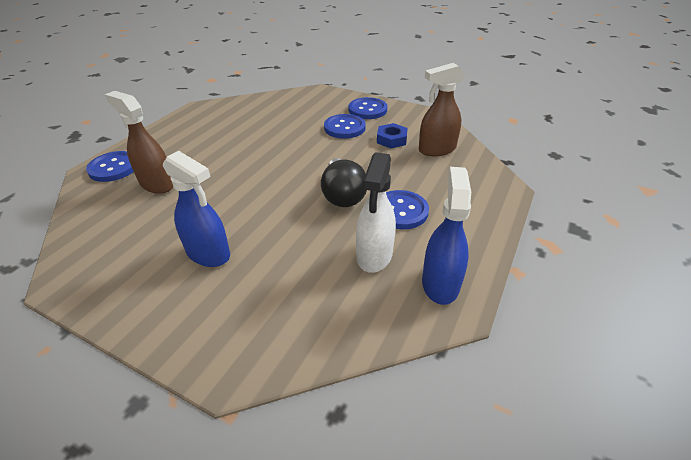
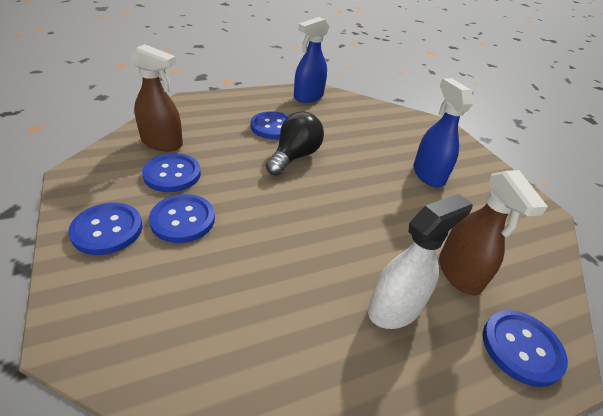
camera: 145 degrees left, 0 degrees up
white spray bottle [356,152,396,273] -> white spray bottle moved to [368,194,473,329]
blue nut [377,123,408,149] -> blue button [142,153,201,192]

